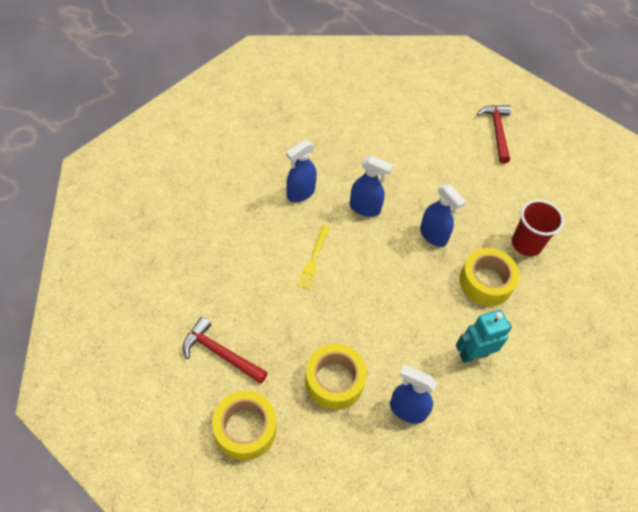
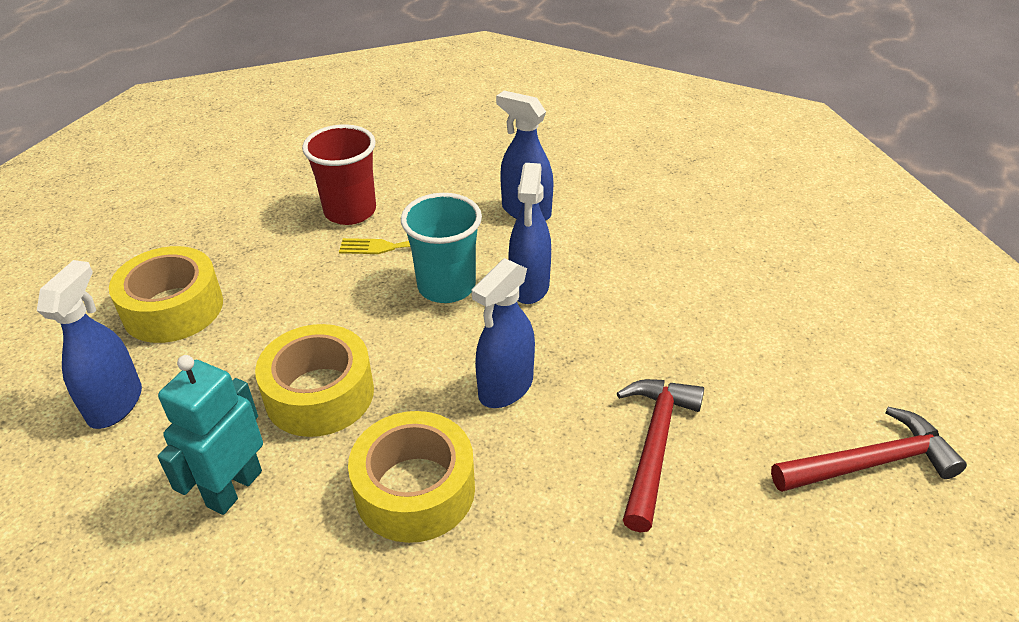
camera: 80 degrees right, 15 degrees down
red hammer [183,317,268,384] -> red hammer moved to [617,379,704,532]
yellow tape [212,391,277,461] -> yellow tape moved to [255,324,374,437]
turquoise robot [456,310,512,363] -> turquoise robot turned 120 degrees counterclockwise [158,355,263,515]
red cup [512,200,564,256] -> red cup moved to [302,124,376,225]
none -> turquoise cup [401,193,482,303]

